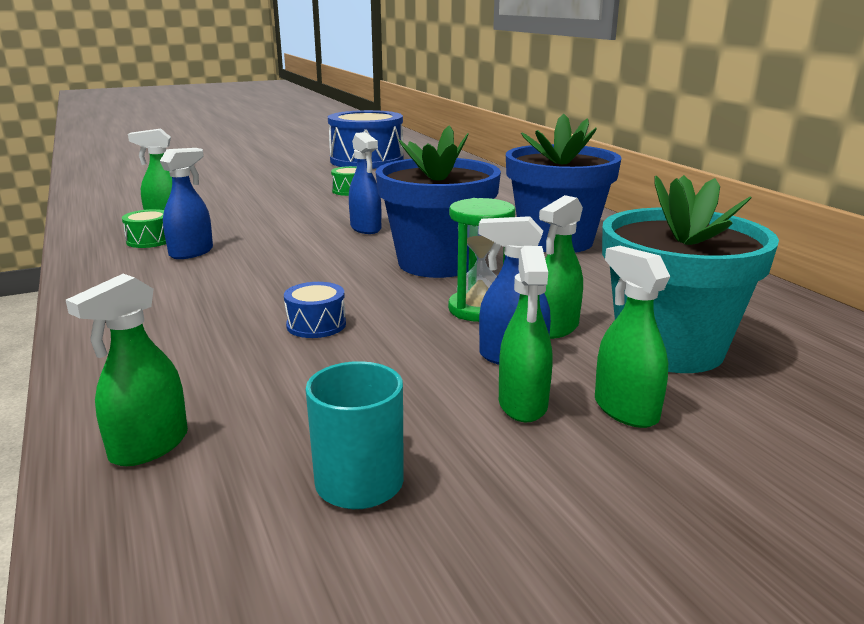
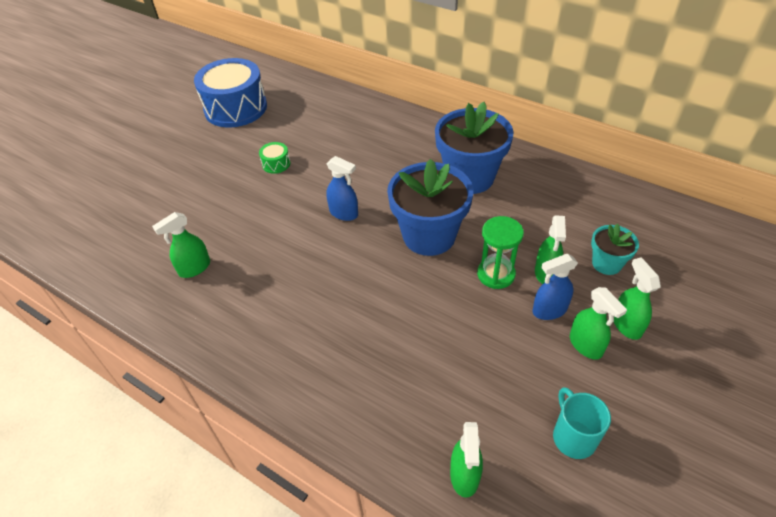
camera: 30 degrees left, 25 degrees up
green drum [122,209,166,248] -> none
blue spray bottle [160,148,213,259] -> none
blue drum [284,282,346,338] -> none
green spray bottle [595,246,670,428] -> green spray bottle turned 45 degrees clockwise [614,257,661,340]
turquoise flower pot [602,175,779,373] -> turquoise flower pot [591,224,639,275], size x0.52

